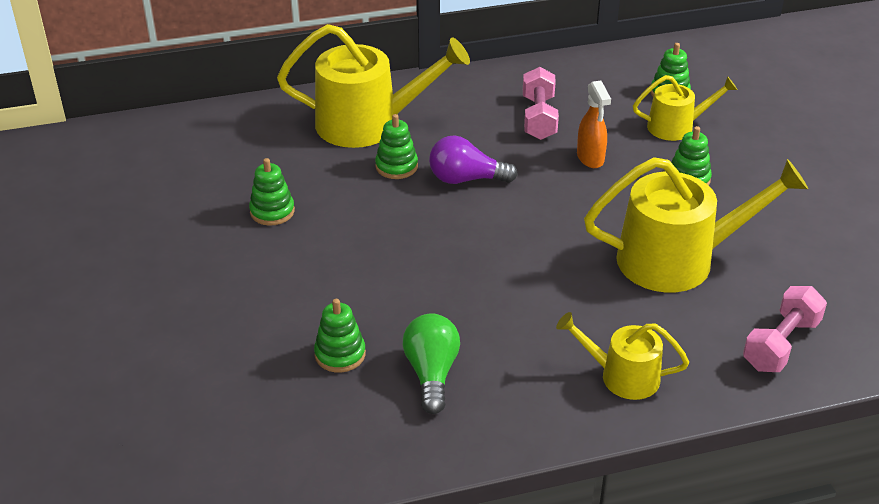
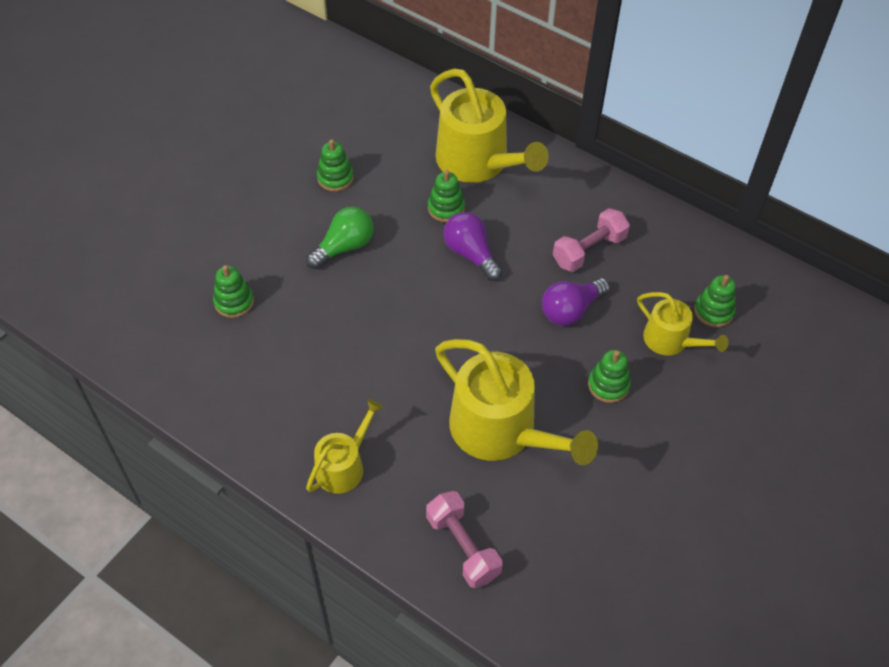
camera: 50 degrees right, 15 degrees up
green light bulb [403,314,460,414] -> green light bulb moved to [306,207,374,269]
yellow watering can [556,312,689,400] -> yellow watering can turned 60 degrees clockwise [306,399,384,494]
orange spray bottle [577,80,611,168] -> purple light bulb [542,278,610,326]
pink dumbbell [743,286,827,372] -> pink dumbbell turned 60 degrees clockwise [426,491,503,588]

